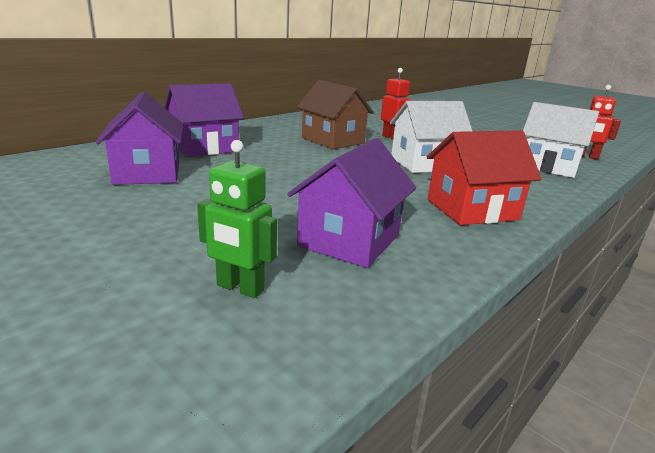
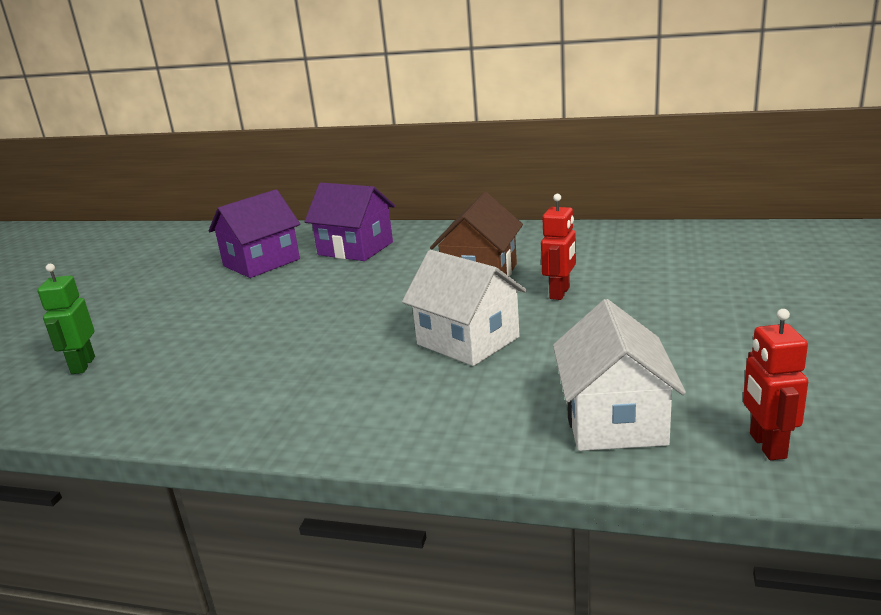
camera: 65 degrees right, 0 degrees up
purple house [287,138,416,268] -> none
red house [427,130,542,225] -> none

